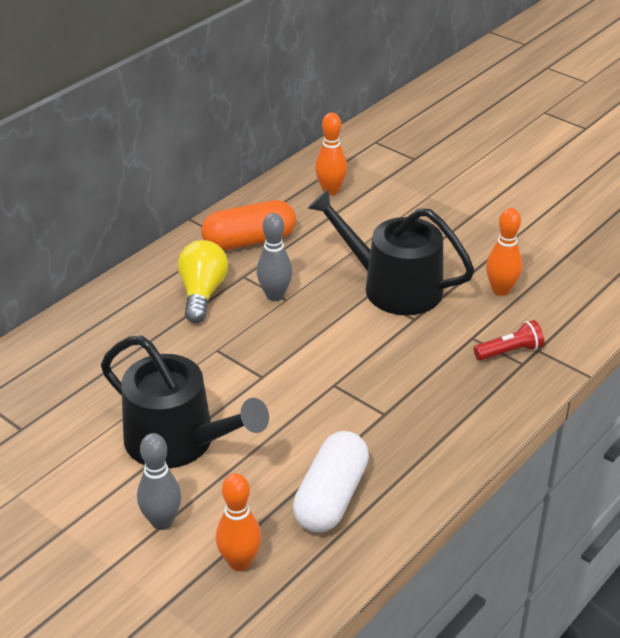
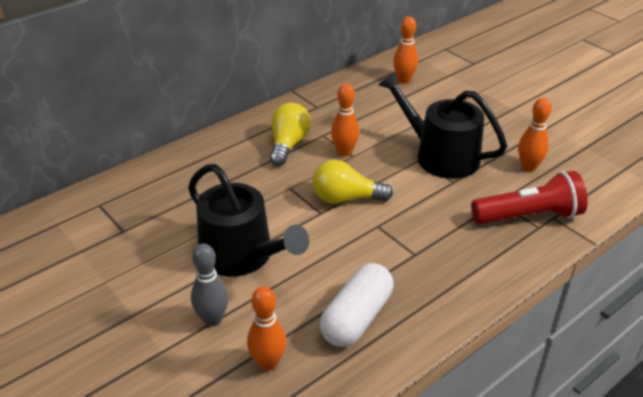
camera: 10 degrees right, 0 degrees up
orange capsule [201,200,296,250] -> none
grey bowling pin [256,213,293,301] -> orange bowling pin [331,83,359,156]
red flashlight [474,320,544,360] -> red flashlight [471,171,588,224], size x1.88
none -> yellow light bulb [312,160,393,204]

